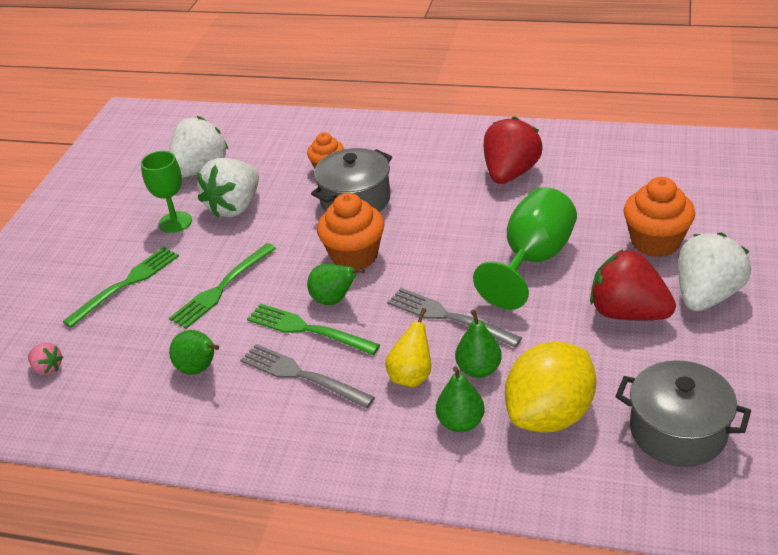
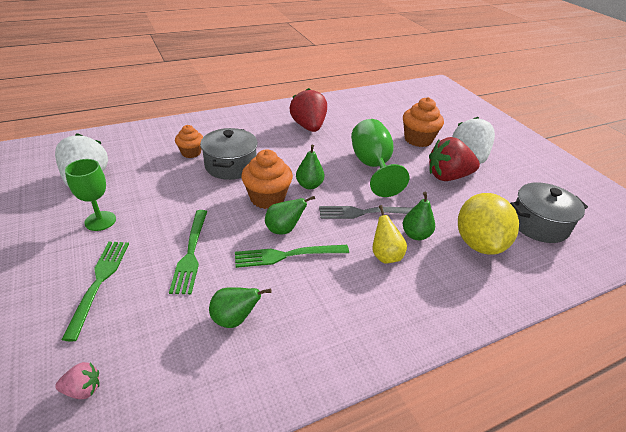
camera: 45 degrees left, 0 degrees up
white strawberry [197,158,259,218] -> none
grey fork [240,344,375,408] -> none
green pear [436,366,485,432] -> green pear moved to [296,145,324,189]

